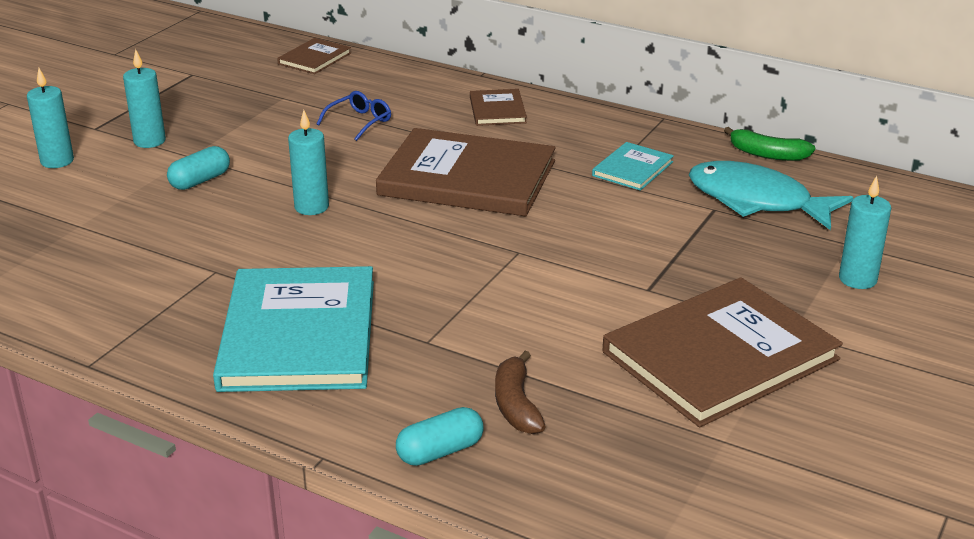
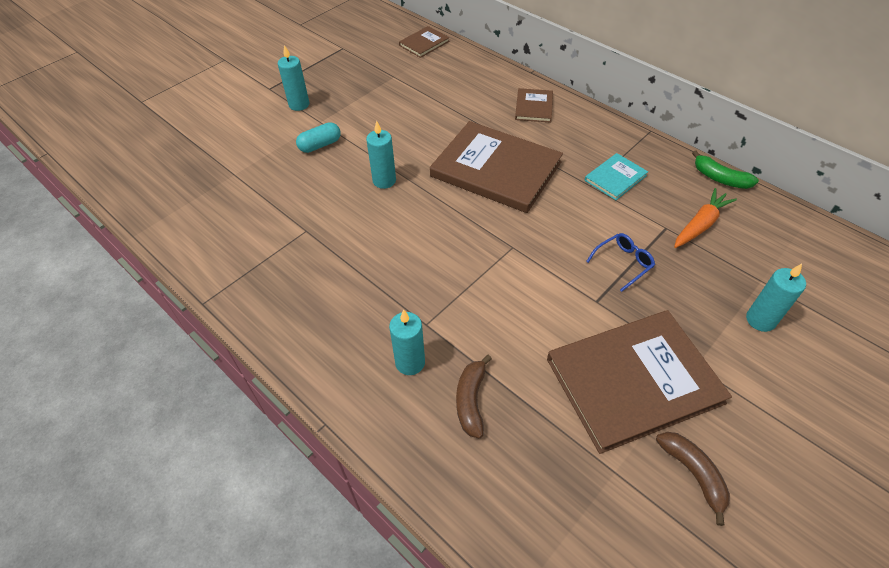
camera: 15 degrees right, 20 degrees up
turquoise candle [27,68,74,168] -> turquoise candle moved to [389,309,425,375]
turquoise book [213,266,374,392] -> none
blue glasses [317,91,391,141] -> blue glasses moved to [586,233,655,292]
turquoise capsule [396,407,484,466] -> none
turquoise fish [689,161,853,230] -> orange carrot [674,188,737,248]
none -> brown banana [656,432,730,526]

